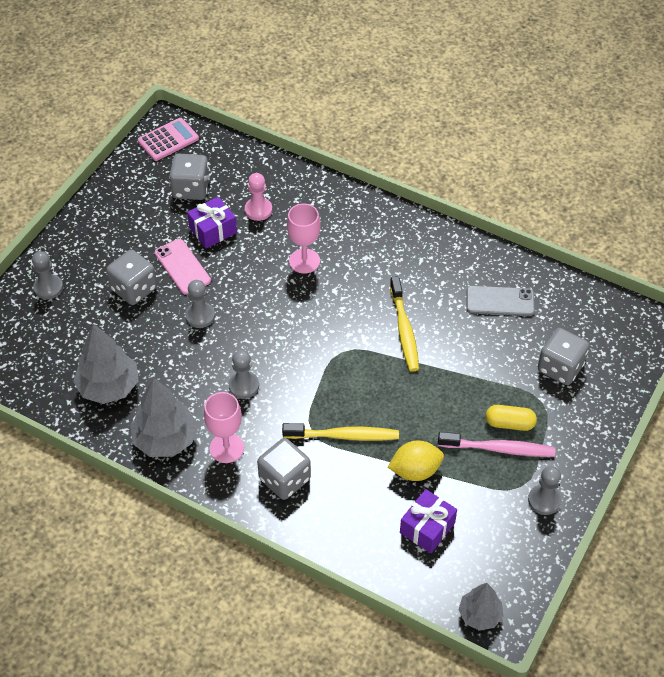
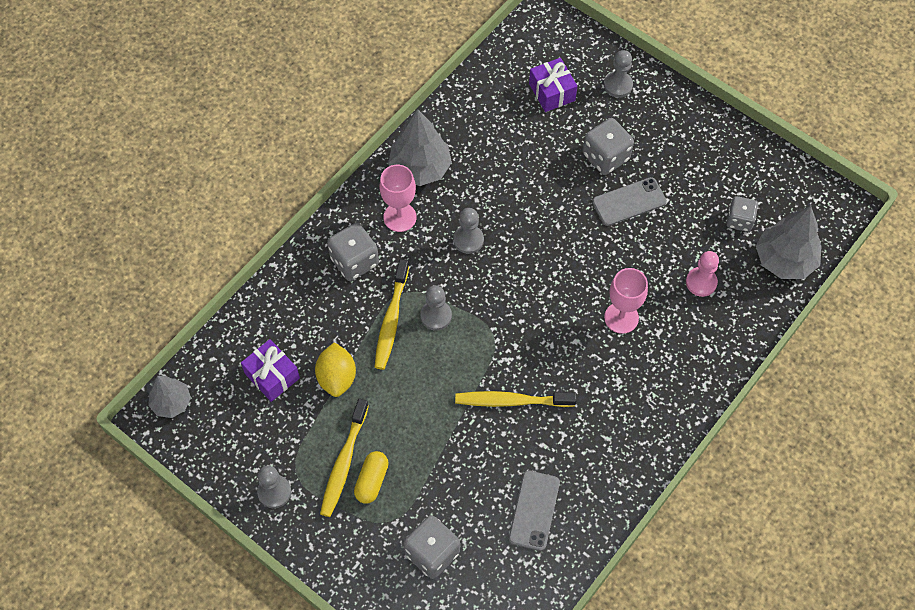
camera: 100 degrees right, 10 degrees up
grey tree [73,324,139,404] -> grey tree moved to [756,206,821,279]
pink calculator [138,118,199,161] -> none
pink phone [155,239,211,295] -> grey phone [592,177,667,226]
grey dice [169,153,210,200] -> grey dice [726,196,758,232], size x0.67
grey pawn [185,280,215,328] -> grey pawn moved to [420,285,452,331]
purple gift [187,197,237,248] -> purple gift moved to [529,58,577,112]
pink toothbrush [438,432,555,457] -> yellow toothbrush [320,398,369,517]

